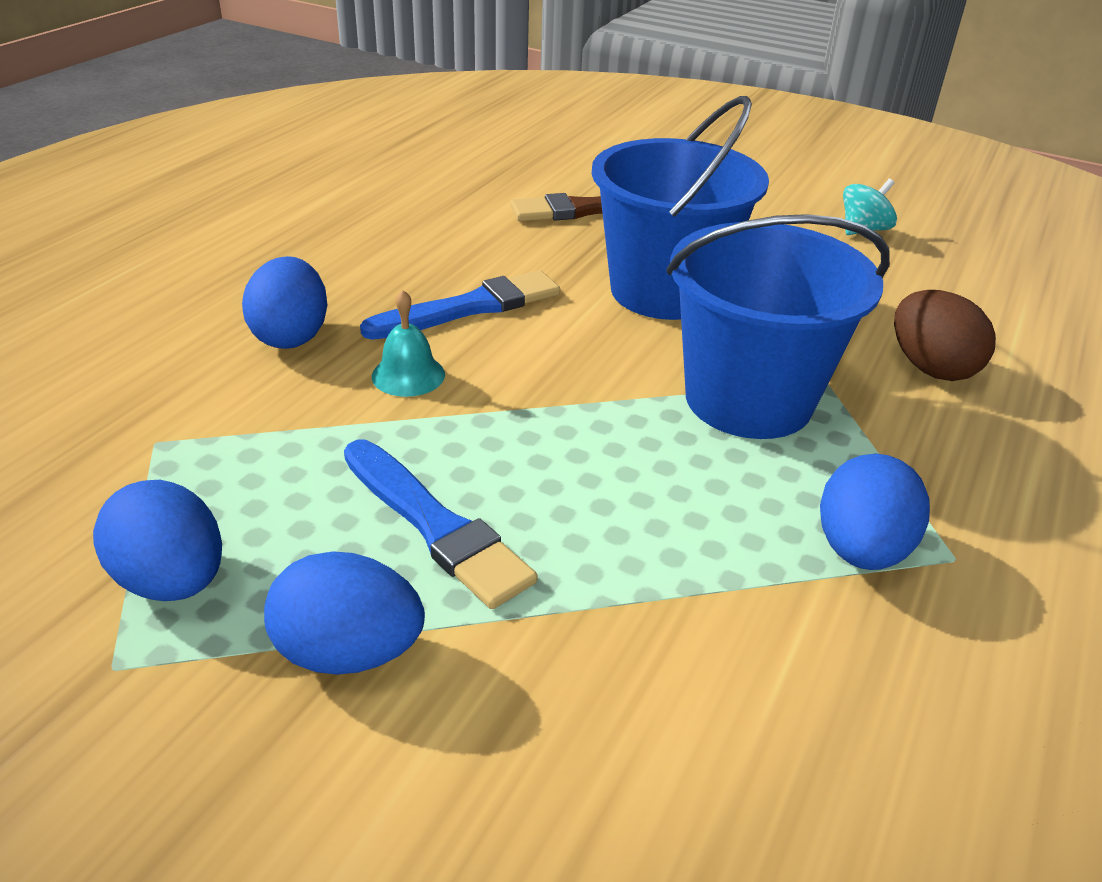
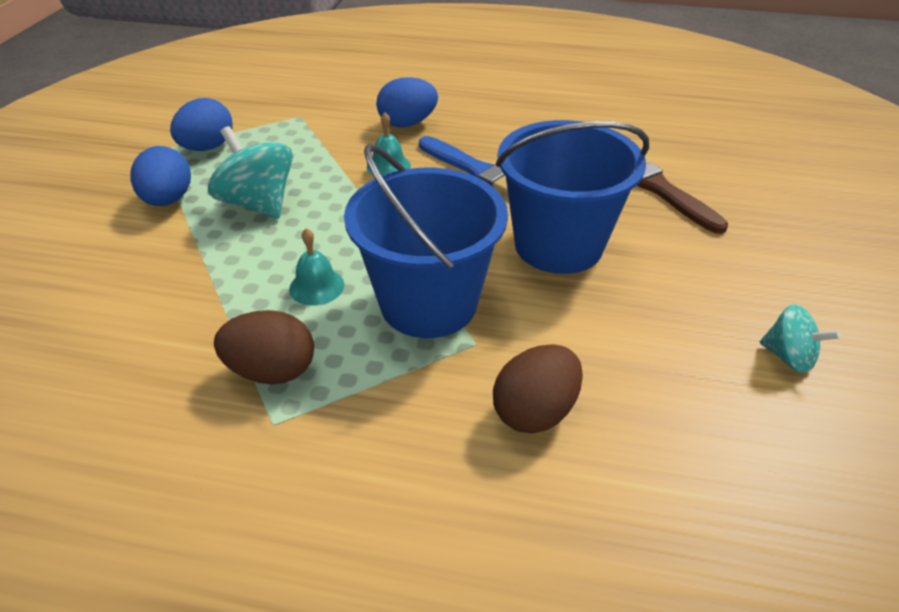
camera: 75 degrees right, 5 degrees up
blue brush [344,440,537,609] -> turquoise spinning top [208,126,293,219]
blue egg [820,454,930,570] -> brown egg [214,310,314,384]
none -> turquoise bell [289,228,344,306]

